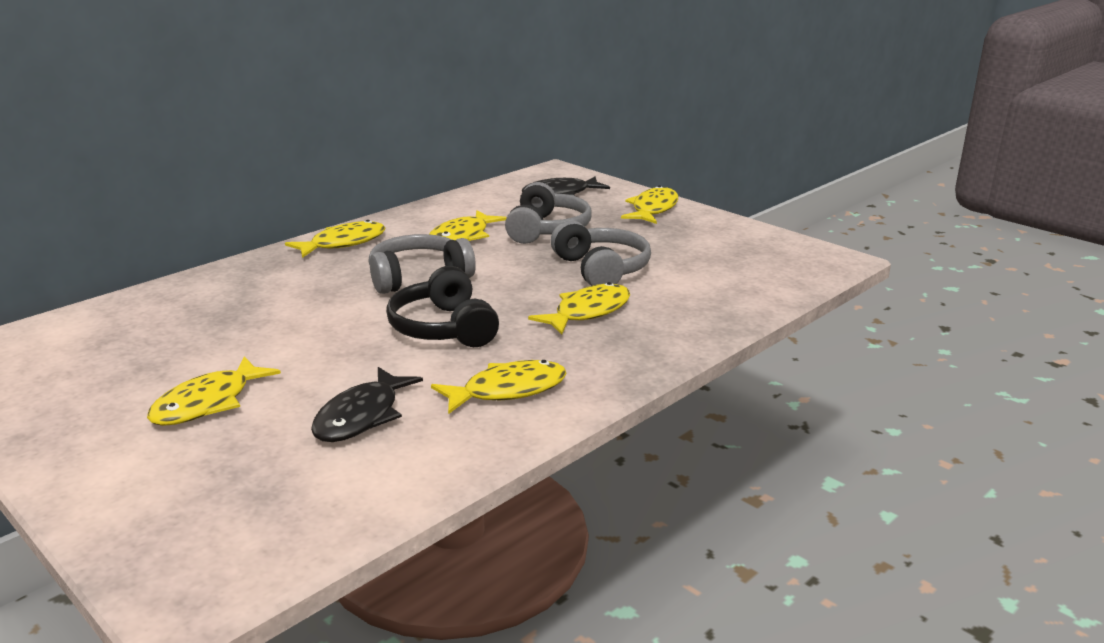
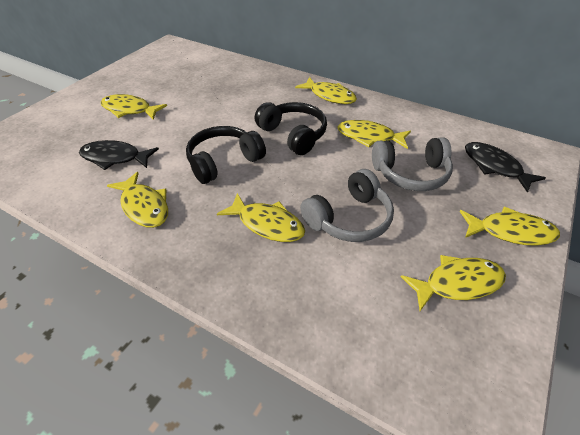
camera: 75 degrees right, 20 degrees up
grey headphones [369,234,476,294] -> black headphones [255,102,327,155]
none -> yellow fish [401,255,506,311]

